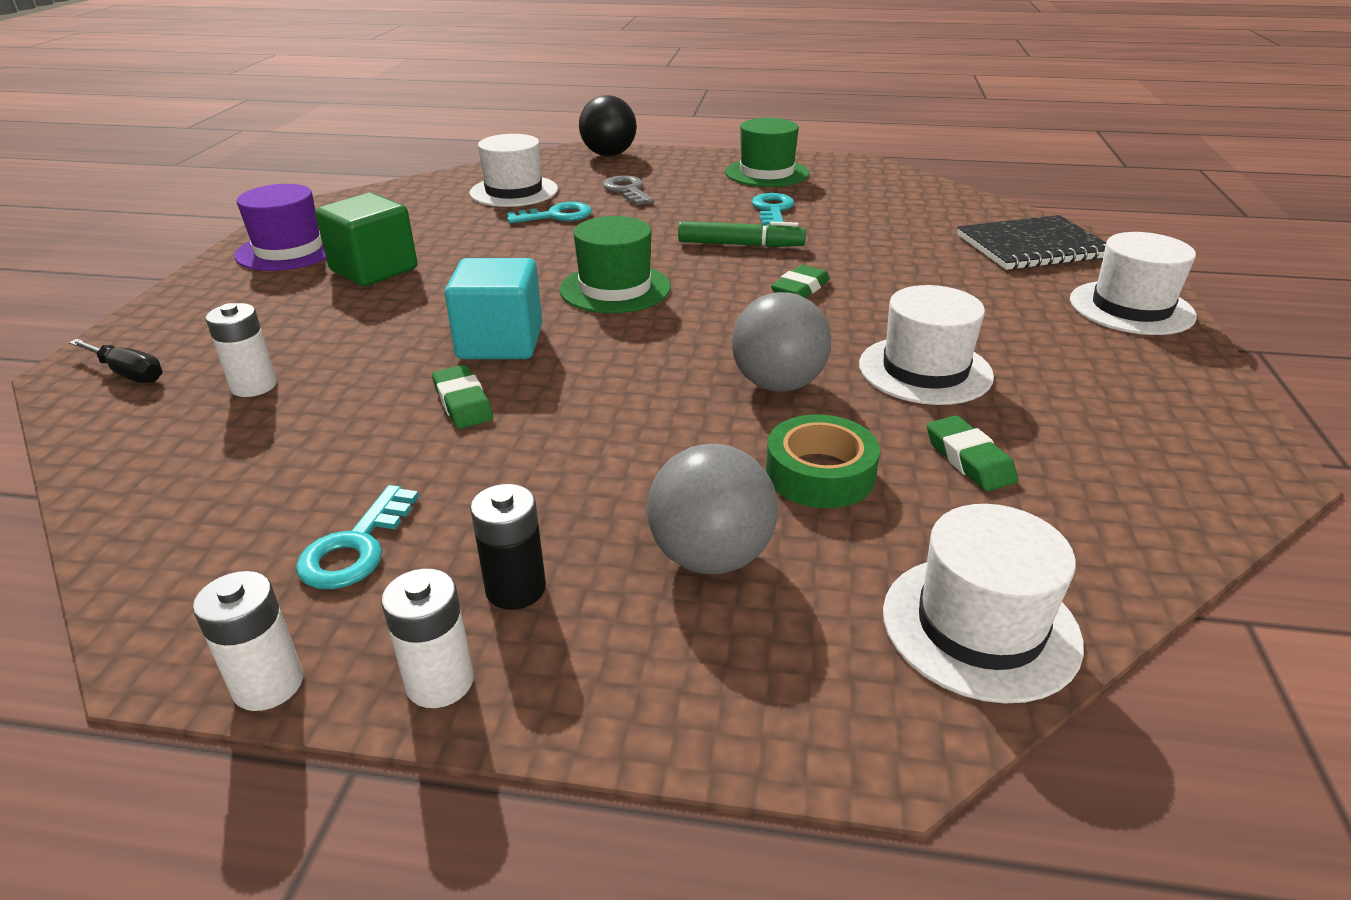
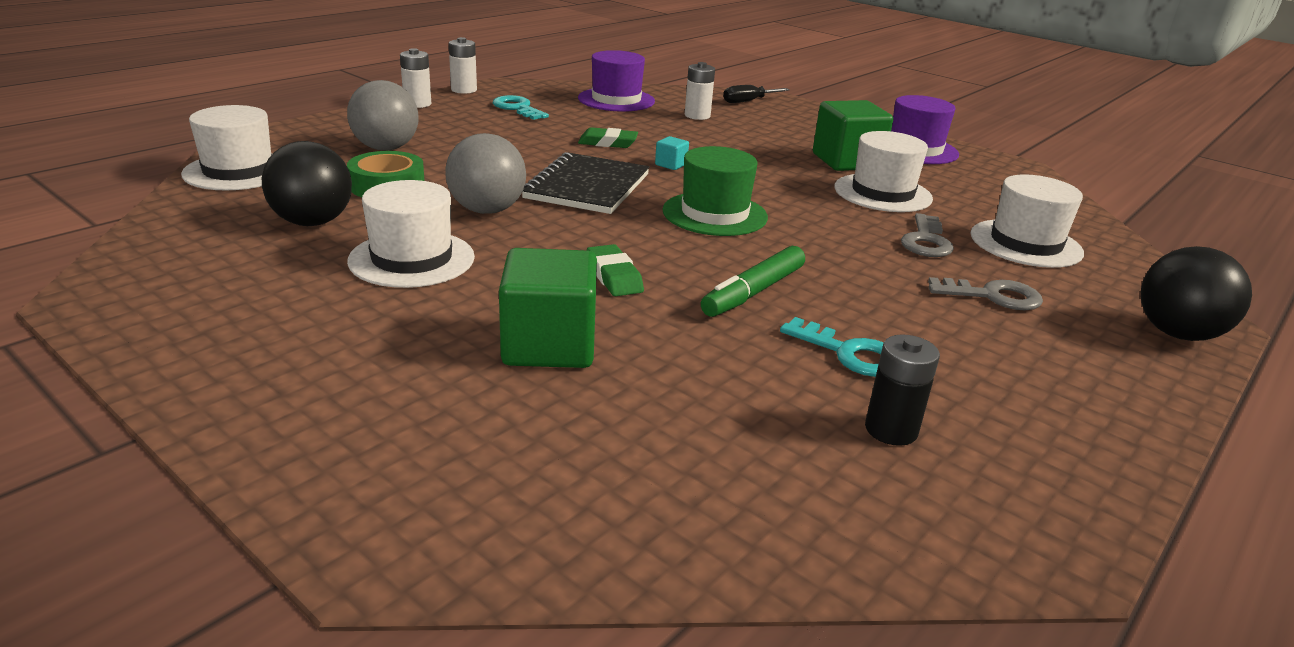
camera: 120 degrees right, 5 degrees down
turquoise cube [445,258,542,359] -> turquoise cube [655,136,689,170], size x0.43
black battery [470,484,546,610] -> black battery moved to [865,334,940,446]
turquoise key [507,202,592,223] -> grey key [901,213,954,257]
green hat [725,118,809,187] -> none
green eraser [927,415,1018,491] -> black ball [262,141,352,226]
black notebook [957,215,1106,270] -> black notebook moved to [522,152,650,214]
white hat [1070,232,1197,335] -> white hat moved to [834,131,933,212]
none -> green cube [499,248,597,368]
none -> purple hat [578,50,655,112]

